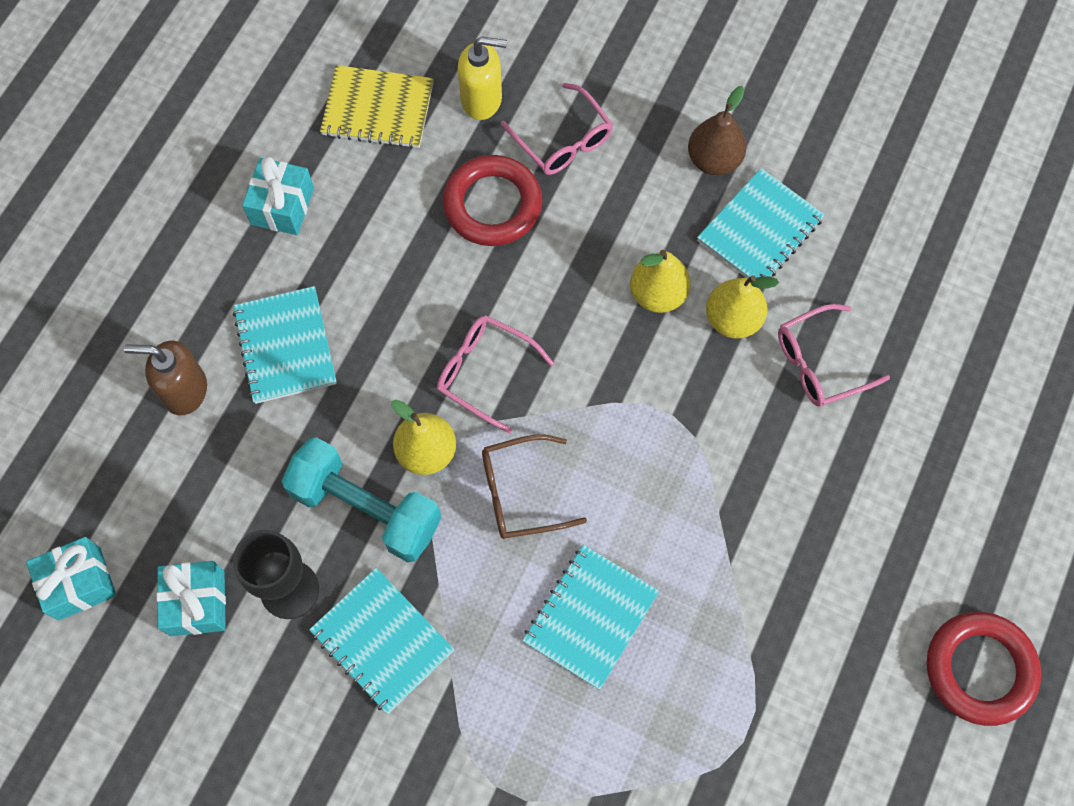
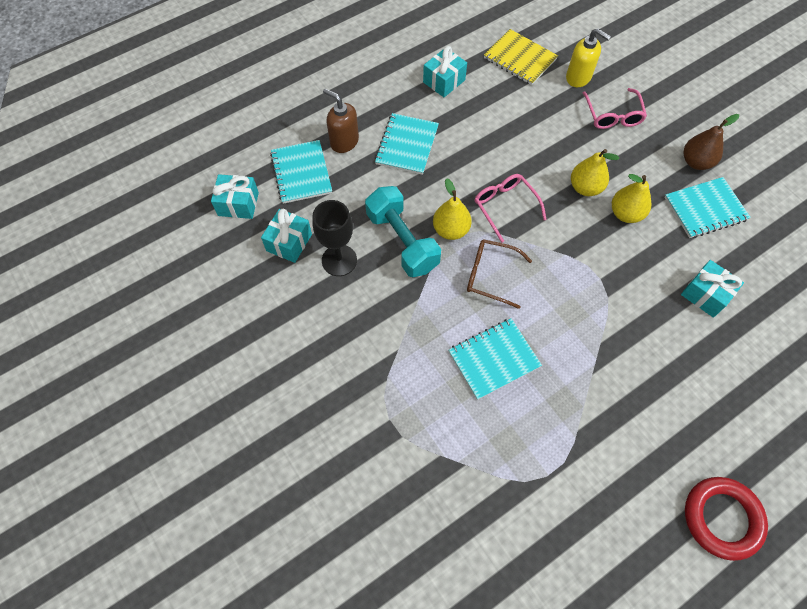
camera: 30 degrees right, 5 degrees down
turquoise notebook [309,568,454,714] -> turquoise notebook moved to [270,140,332,204]
red ring [443,155,542,246] -> none
yellow pear [706,275,779,339] -> yellow pear moved to [571,149,619,196]
pink glasses [778,304,890,407] -> turquoise gift [681,260,744,318]

